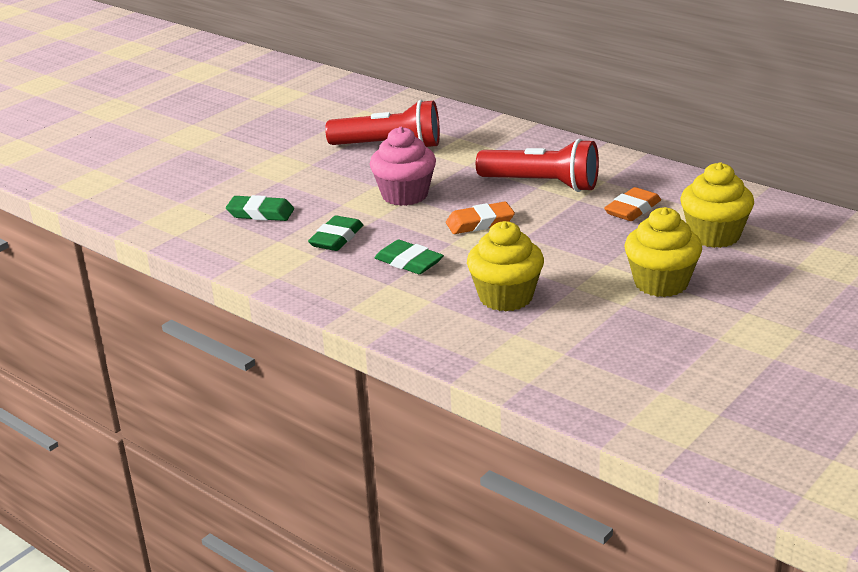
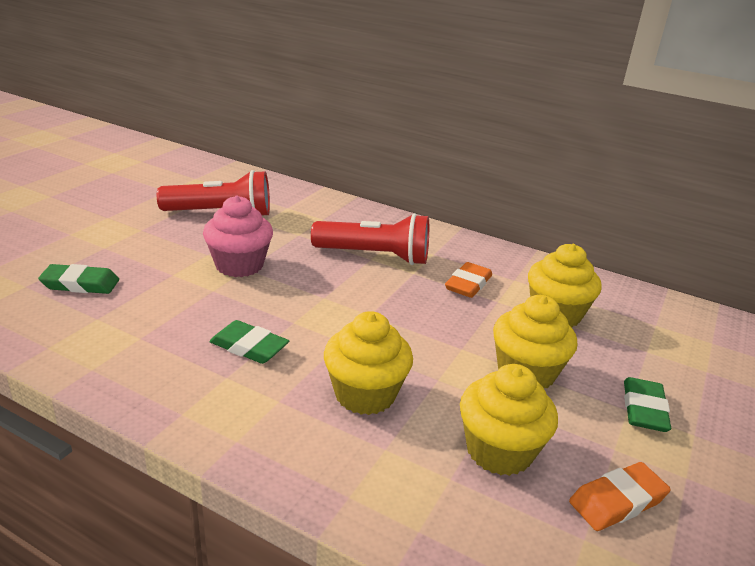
camera: 15 degrees left, 0 degrees up
green eraser [308,215,363,251] -> green eraser moved to [624,377,671,432]
orange eraser [446,201,515,234] -> orange eraser moved to [569,462,671,531]
none -> yellow cupcake [460,364,558,476]

